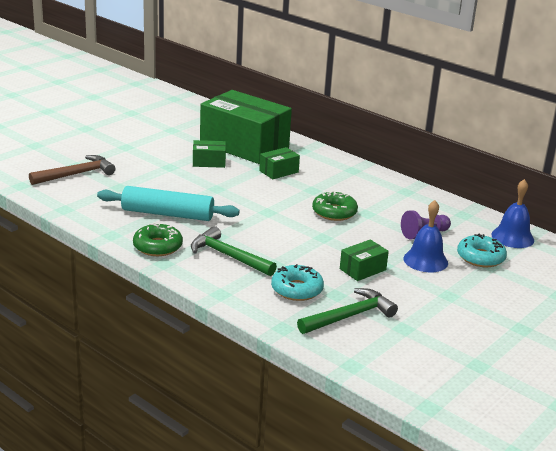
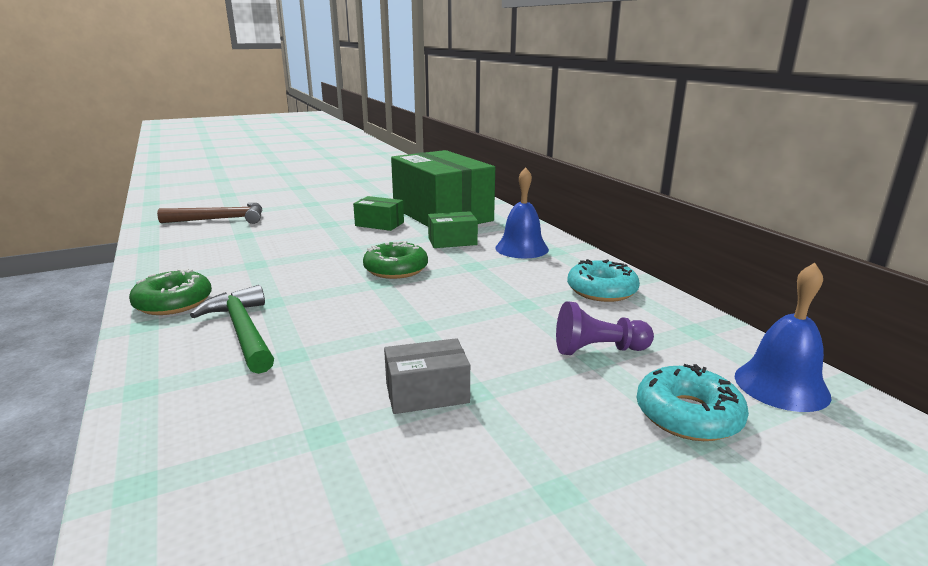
camera: 25 degrees right, 5 degrees down
turquoise rolling pin [97,186,239,221] -> none
turquoise donut [271,264,324,301] -> turquoise donut moved to [567,259,640,302]
green hammer [297,288,398,334] -> none
green donut [312,191,358,221] -> green donut moved to [363,241,428,279]
green box [340,239,389,281] -> grey box [384,338,470,414]
blue bell [404,200,448,272] -> blue bell moved to [495,167,549,258]

